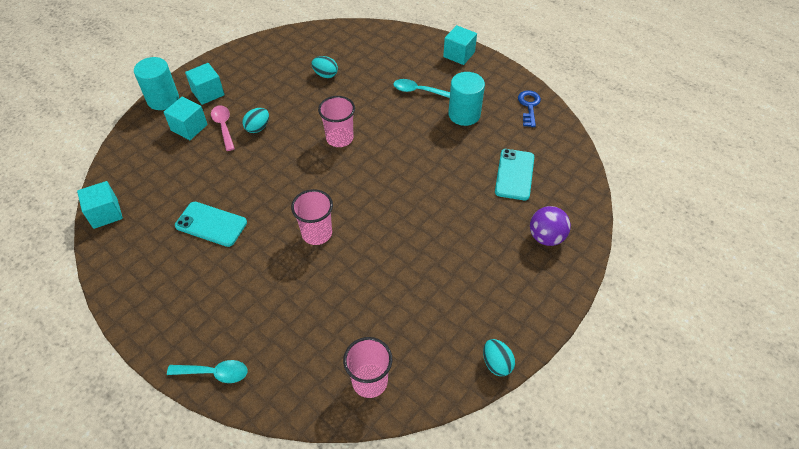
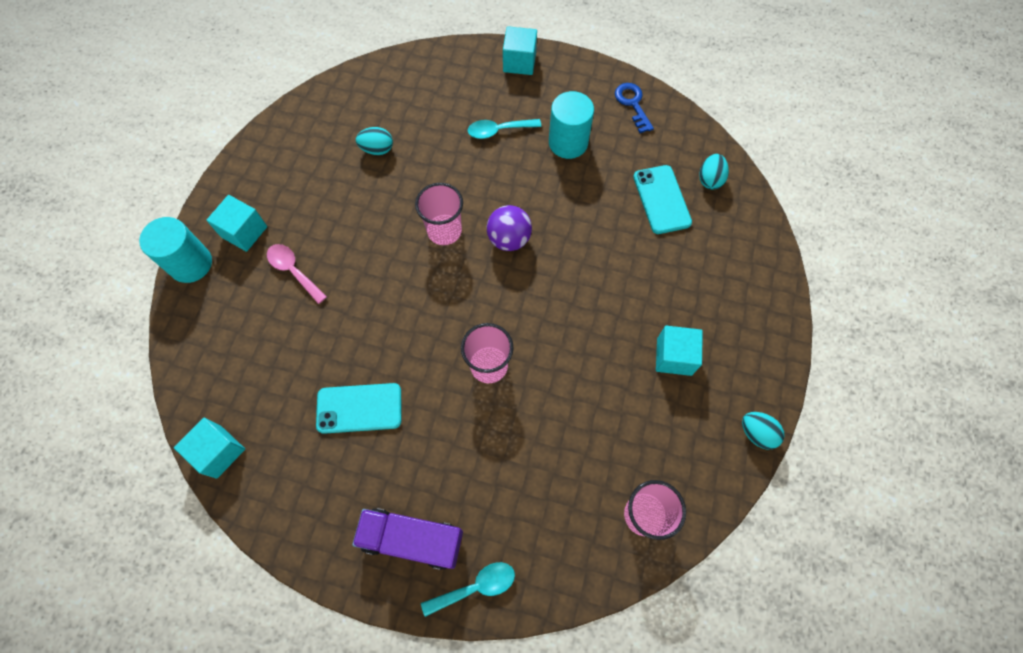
camera: 25 degrees left, 15 degrees up
turquoise cube [164,97,208,140] -> turquoise cube moved to [656,326,703,376]
turquoise egg [242,108,269,133] -> turquoise egg moved to [699,154,729,189]
purple ball [530,206,571,246] -> purple ball moved to [487,205,532,251]
none -> purple truck [352,508,463,570]

